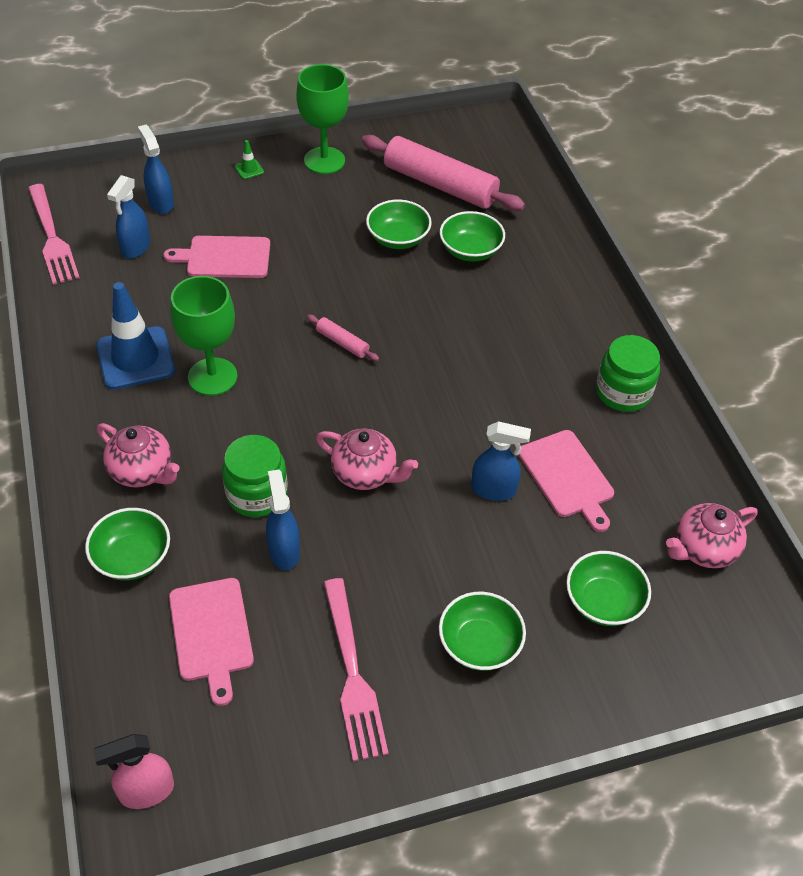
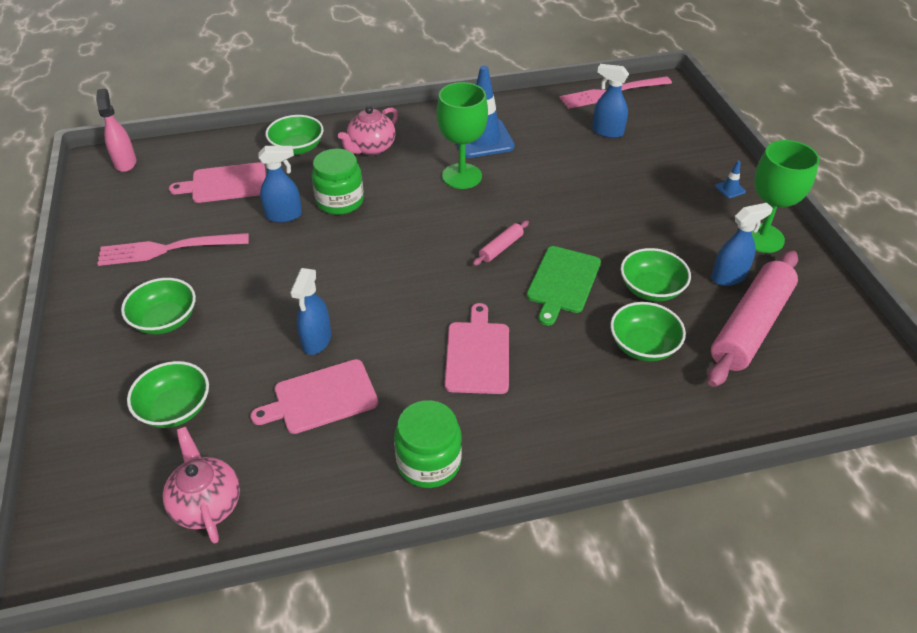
camera: 95 degrees right, 5 degrees down
blue spray bottle [138,125,174,214] -> blue spray bottle moved to [711,203,773,286]
pink cutting board [164,236,270,278] -> pink cutting board moved to [445,303,509,394]
green traffic cone [235,140,264,179] -> blue traffic cone [715,160,746,198]
pink teapot [316,429,418,490] -> none
none -> green cutting board [527,246,601,326]

